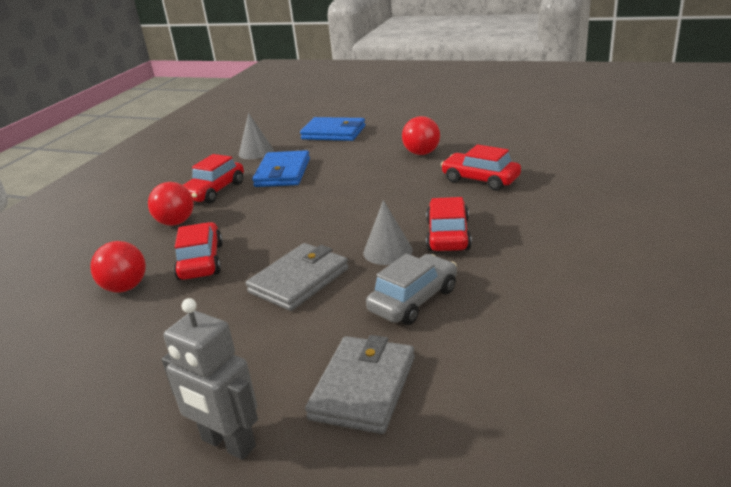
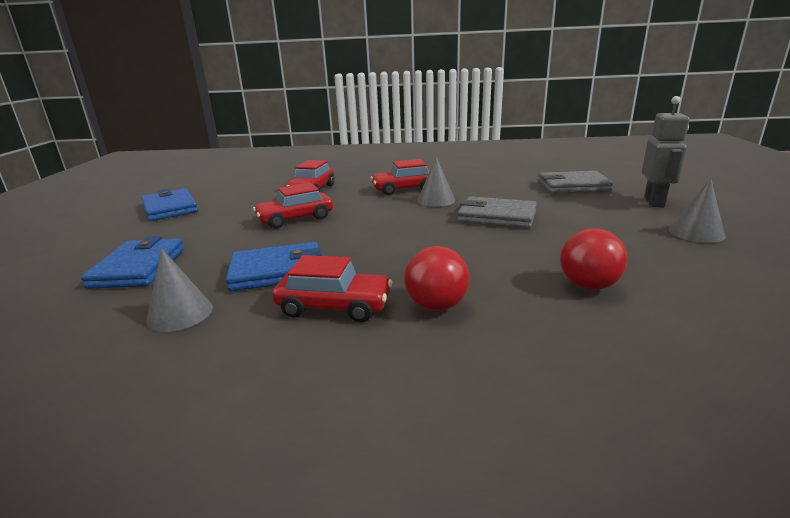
camera: 110 degrees left, 5 degrees down
red car [174,222,223,280] -> red car moved to [253,183,333,228]
grey car [366,254,457,325] -> none
red ball [402,116,440,155] -> none
none -> blue wallet [141,188,198,221]
none -> grey cone [669,178,725,243]

